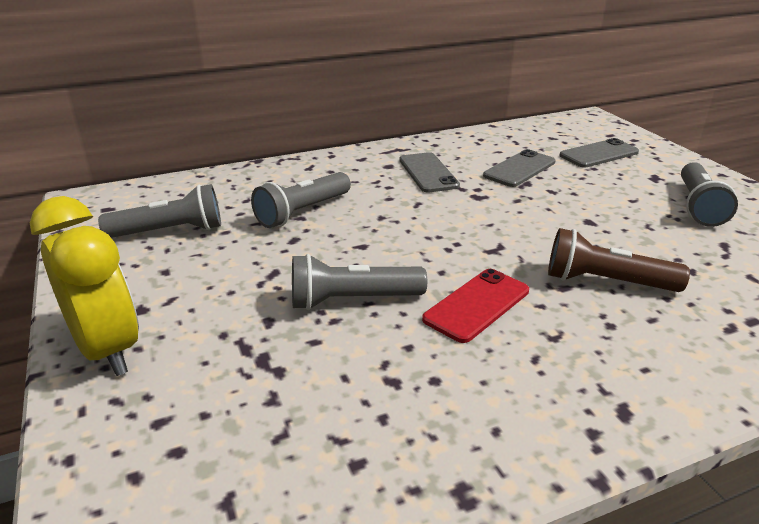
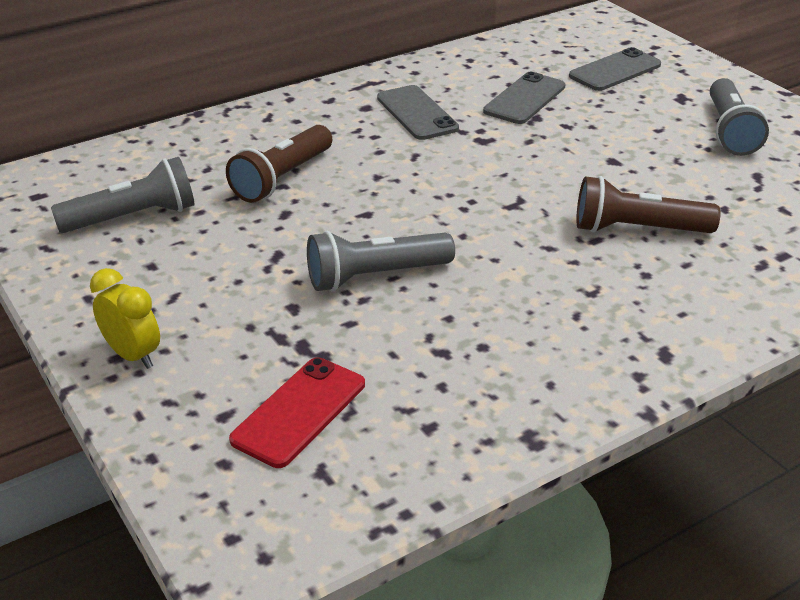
camera: 10 degrees left, 5 degrees up
yellow clock [30,196,139,376] -> yellow clock [90,268,160,369], size x0.57
grey flashlight [251,172,351,228] -> brown flashlight [226,125,332,203]
red phone [422,269,529,343] -> red phone moved to [229,357,365,468]

